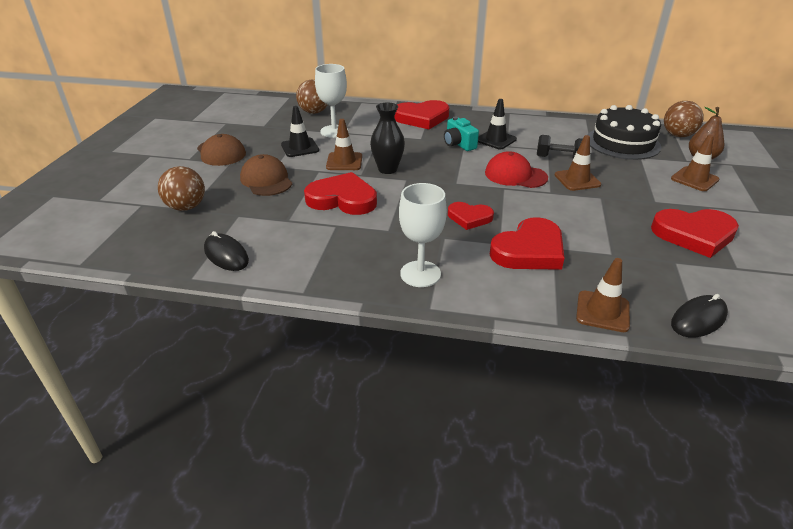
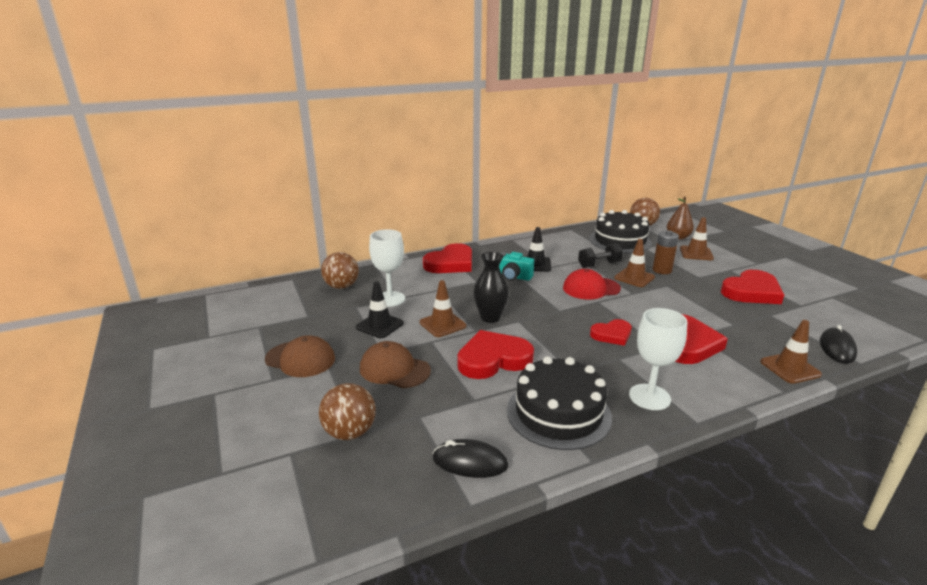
camera: 35 degrees left, 10 degrees down
none -> black cake [507,356,612,450]
none -> brown battery [653,230,679,274]

